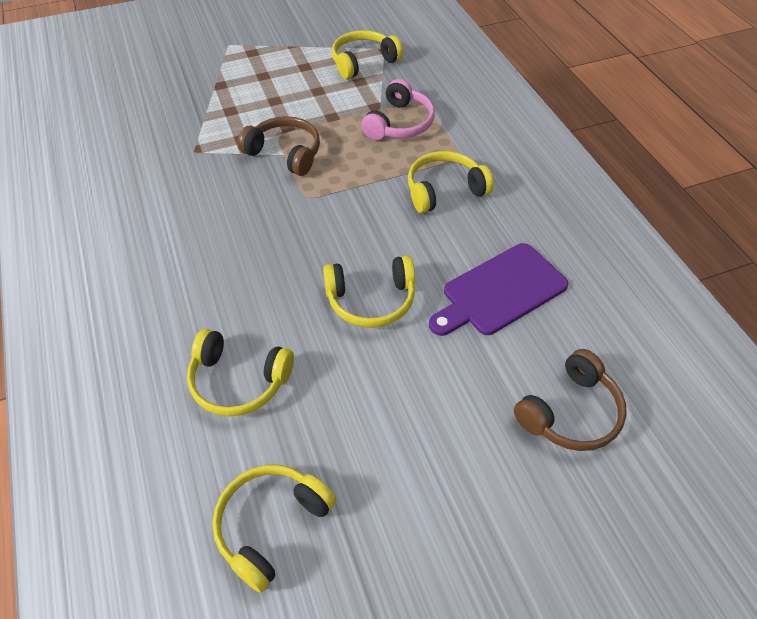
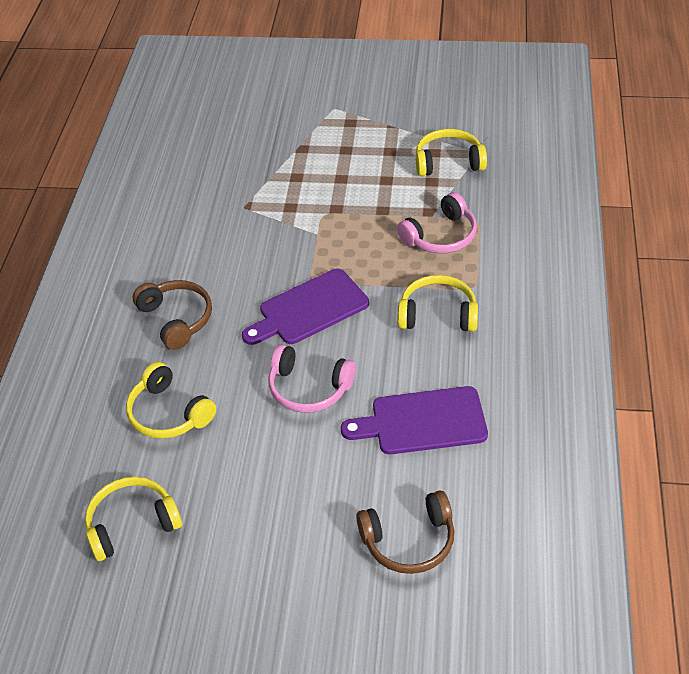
camera: 30 degrees right, 5 degrees down
brown headphones [237,116,320,176] -> brown headphones moved to [133,280,212,350]
yellow headphones [323,256,415,327] -> pink headphones [268,344,356,413]
none -> purple cutting board [242,269,369,345]

